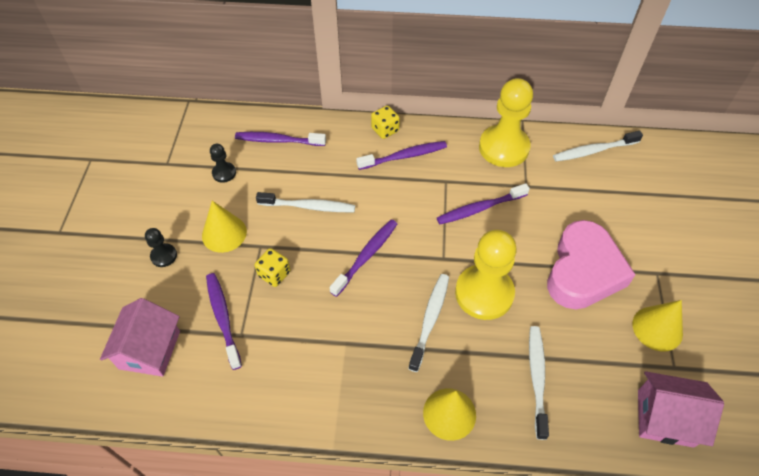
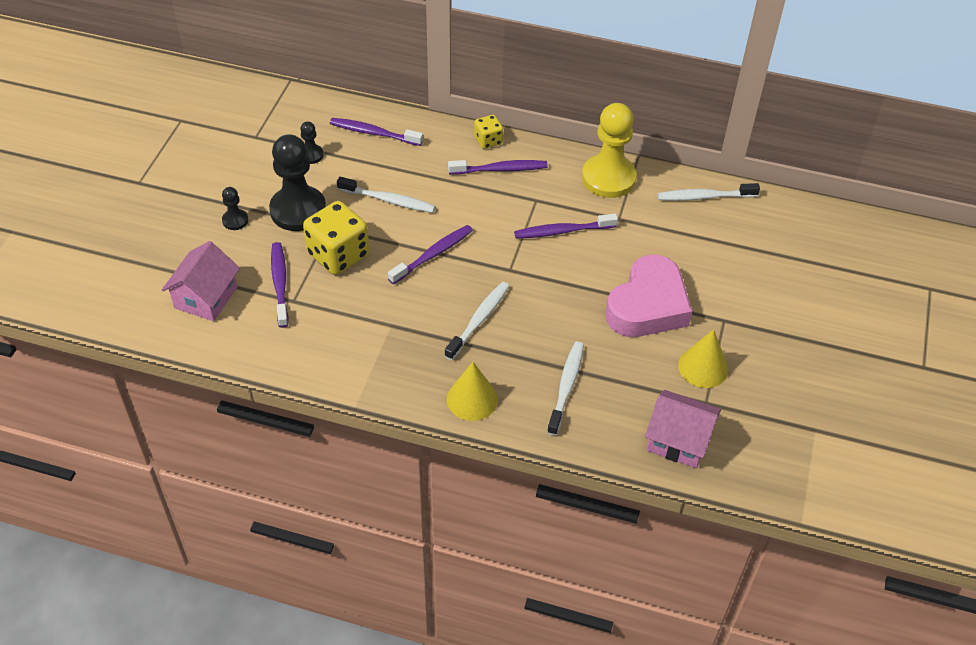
camera: 10 degrees right, 5 degrees down
yellow cone [202,201,247,253] -> black pawn [269,134,326,231]
yellow dice [255,248,290,287] -> yellow dice [303,201,369,275], size x1.89
yellow pawn [455,230,517,320] -> none

